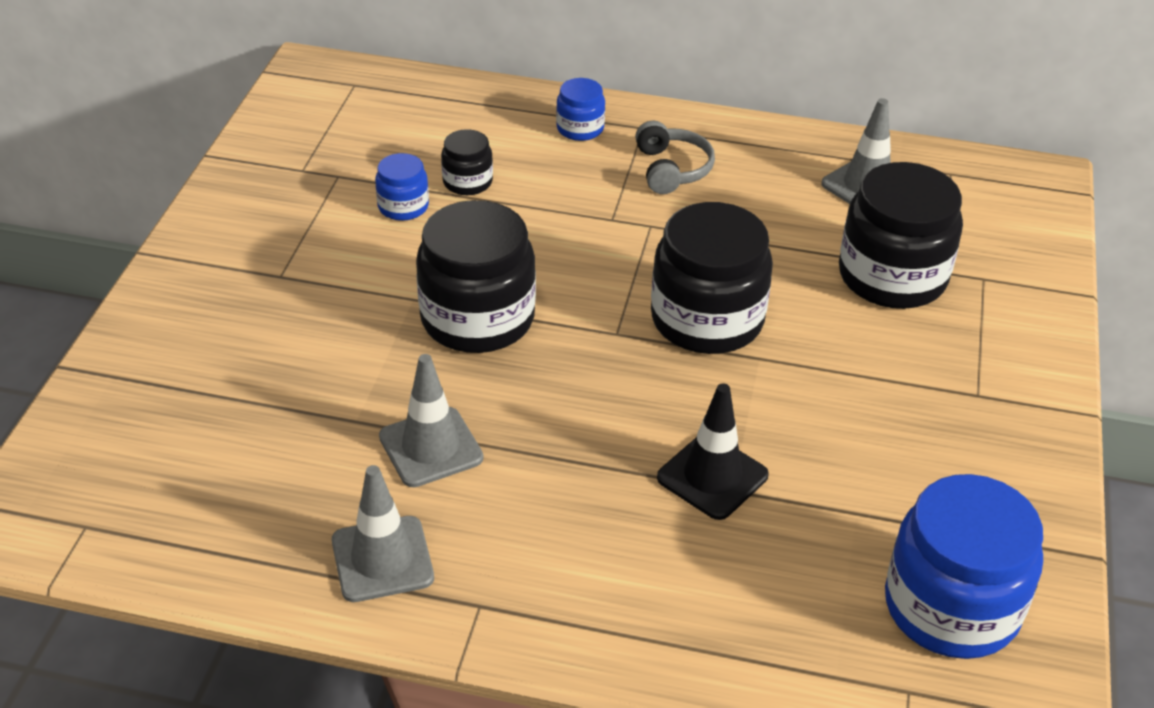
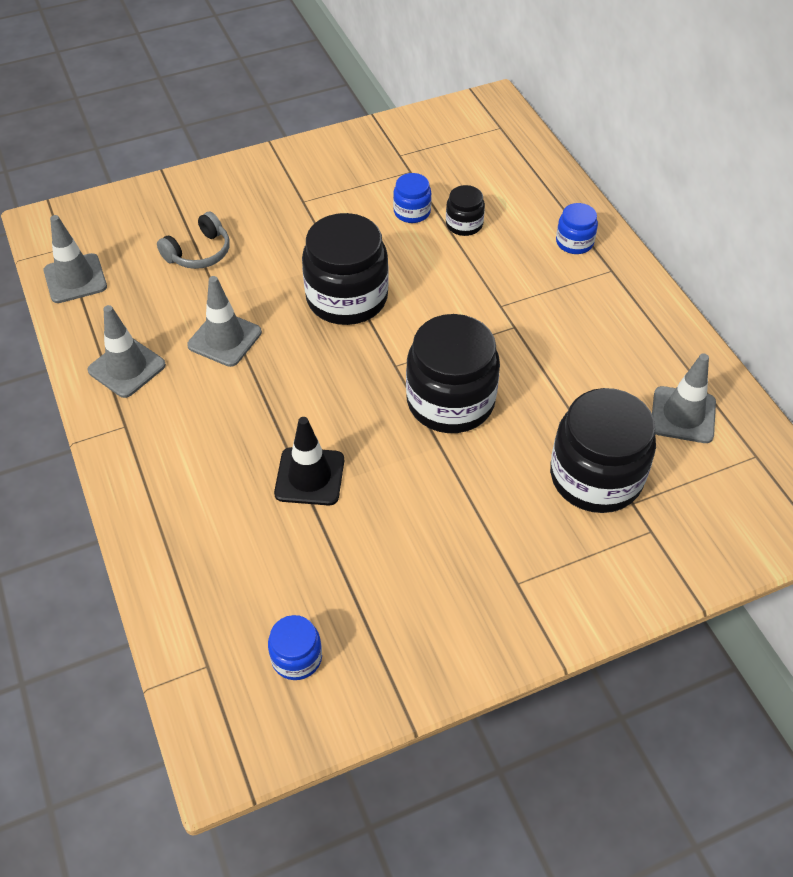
camera: 55 degrees right, 10 degrees up
grey headphones [635,121,715,194] -> grey headphones moved to [157,212,230,269]
blue jar [885,474,1043,659] -> blue jar [268,615,322,680], size x0.49
none -> grey traffic cone [44,215,107,303]

